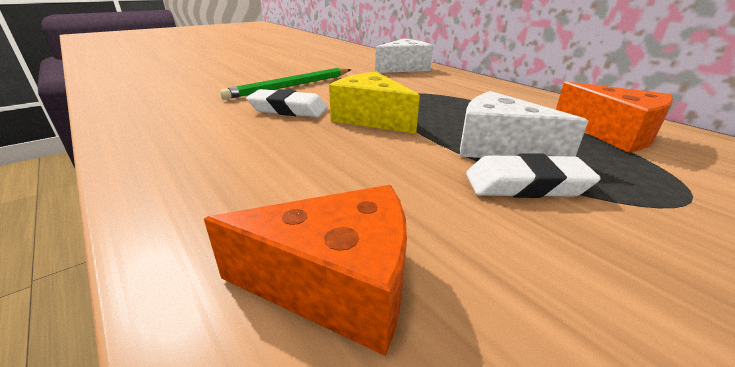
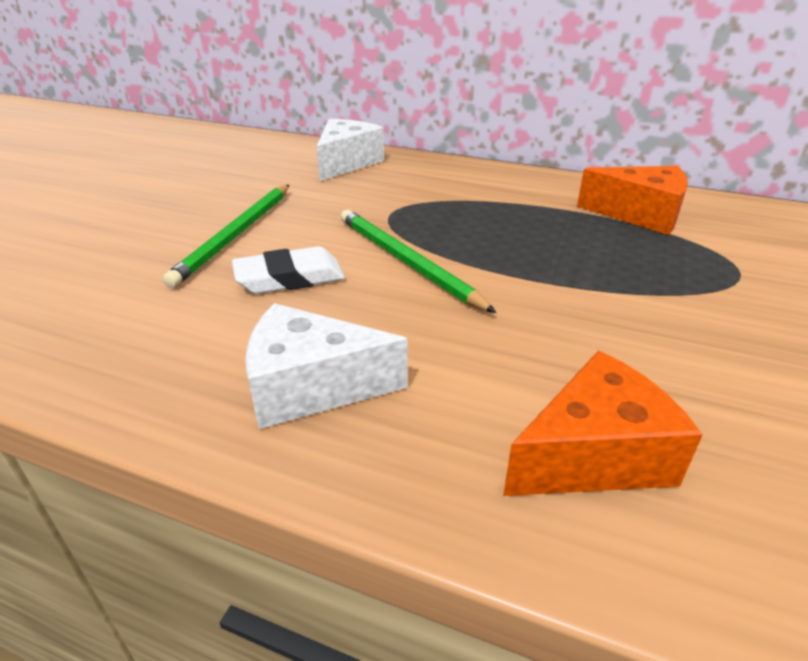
camera: 30 degrees left, 5 degrees up
yellow cheese [329,72,420,134] -> green pencil [341,210,496,313]
white cheese [460,91,588,158] -> white cheese moved to [245,303,408,429]
white eraser [466,153,601,198] -> none

